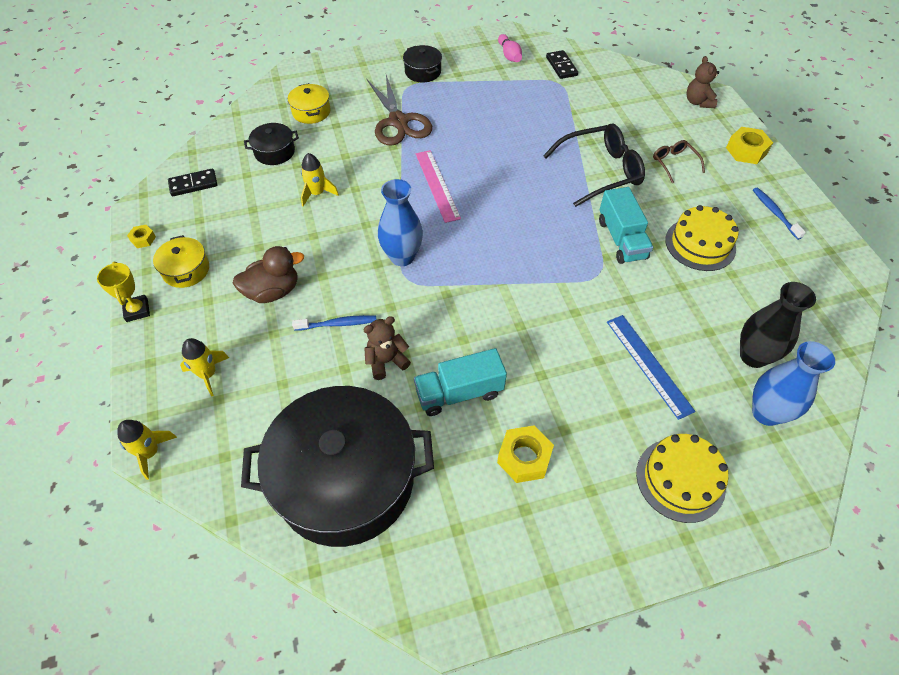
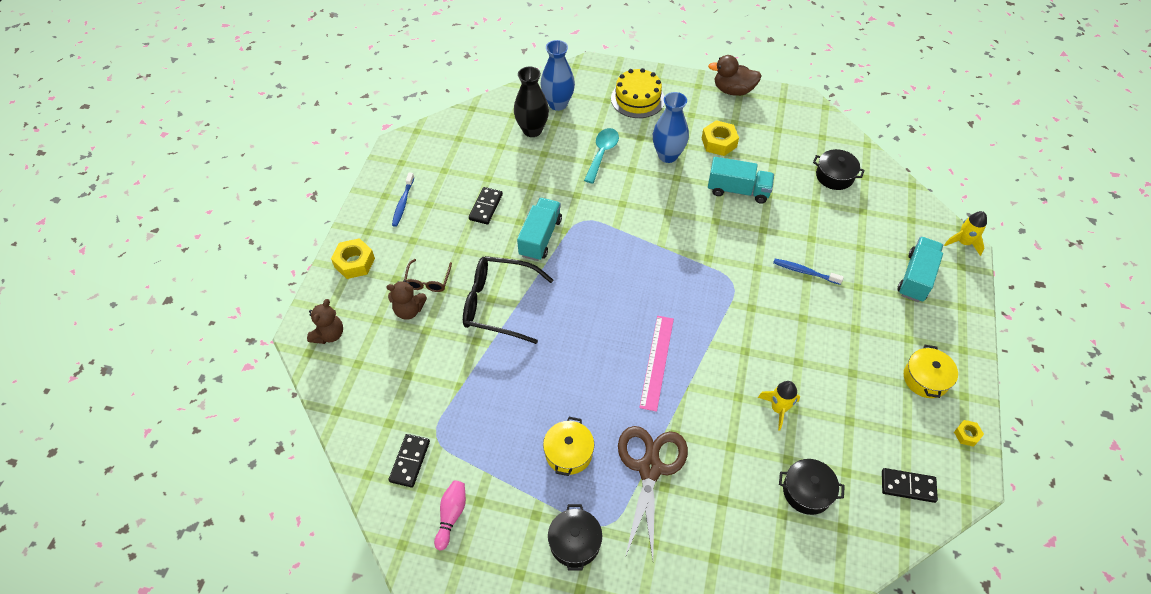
camera: 150 degrees left, 0 degrees up
yellow trophy [97,262,150,322] -> none
yellow rocket [180,338,229,397] -> turquoise truck [897,237,943,302]
brown duck [233,246,304,303] -> brown duck moved to [708,55,762,96]
black pot [241,386,434,547] -> black pot [813,149,865,190], size x0.42
yellow pot [288,83,331,124] -> yellow pot moved to [543,417,594,476]
brown teddy bear [363,316,411,380] -> brown teddy bear moved to [386,280,427,320]
blue vase [378,179,423,266] -> blue vase moved to [653,92,689,163]
blue ruler [607,315,696,420] -> turquoise spoon [584,128,619,183]
yellow cake [665,205,739,271] -> black domino [469,187,503,225]

